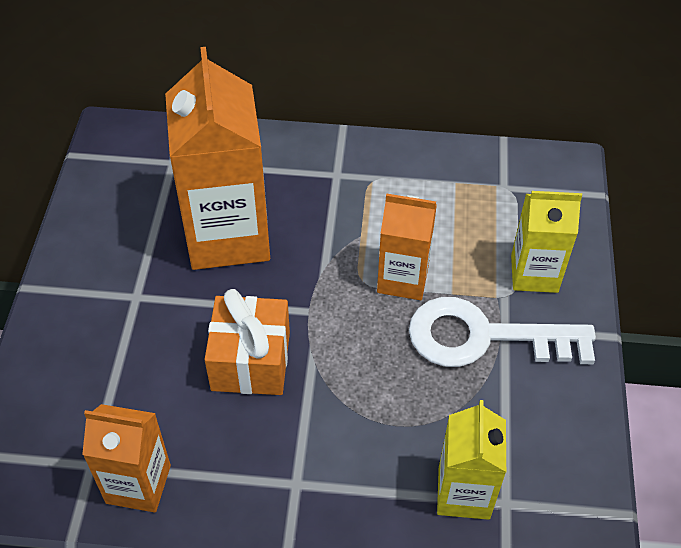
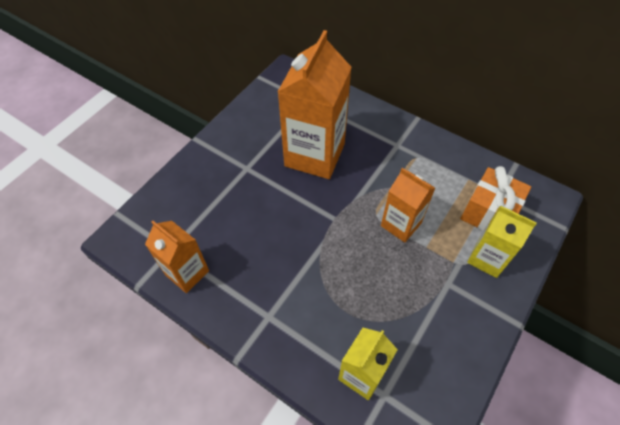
camera: 30 degrees right, 5 degrees up
orange gift [205,289,290,395] -> orange gift moved to [460,166,531,231]
white key [409,297,596,367] -> none

